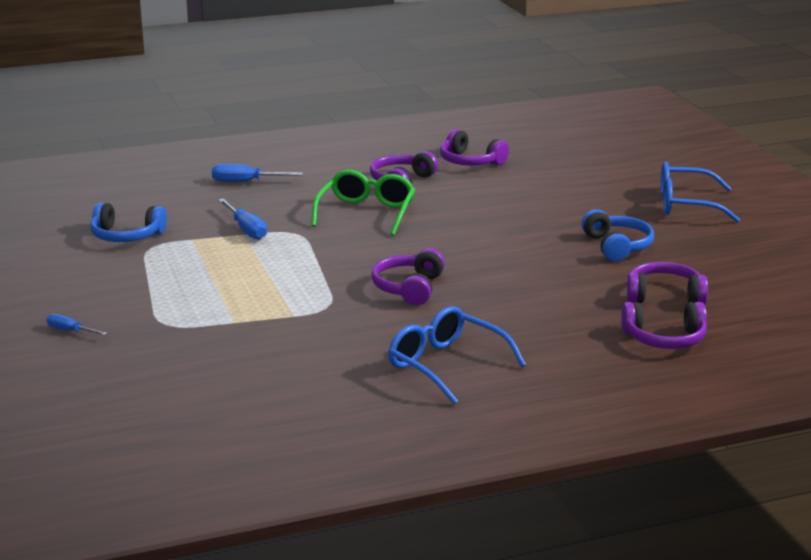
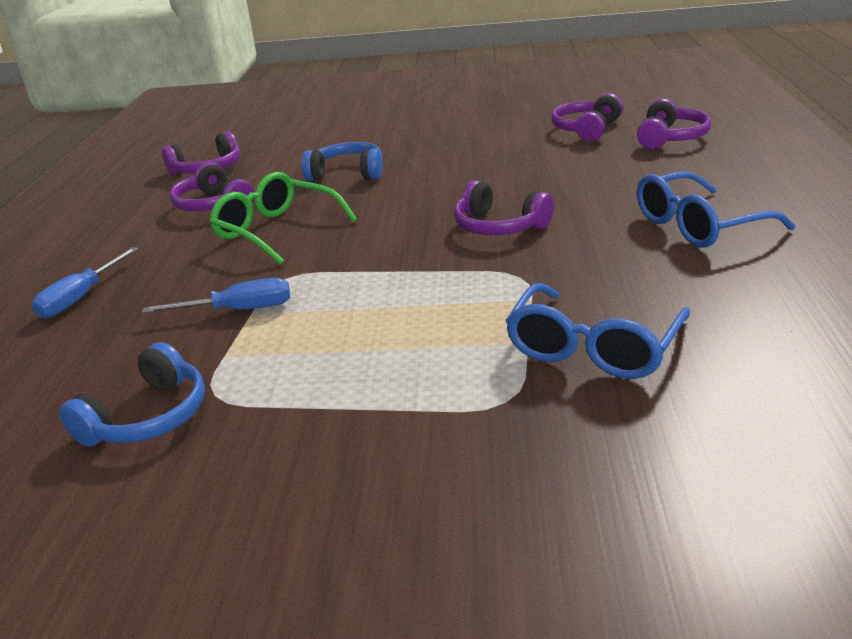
camera: 65 degrees left, 5 degrees up
blue screwdriver [47,314,107,335] -> none
blue headphones [581,209,654,262] -> blue headphones moved to [302,142,383,181]
blue glasses [661,162,740,223] -> blue glasses moved to [505,283,690,379]

